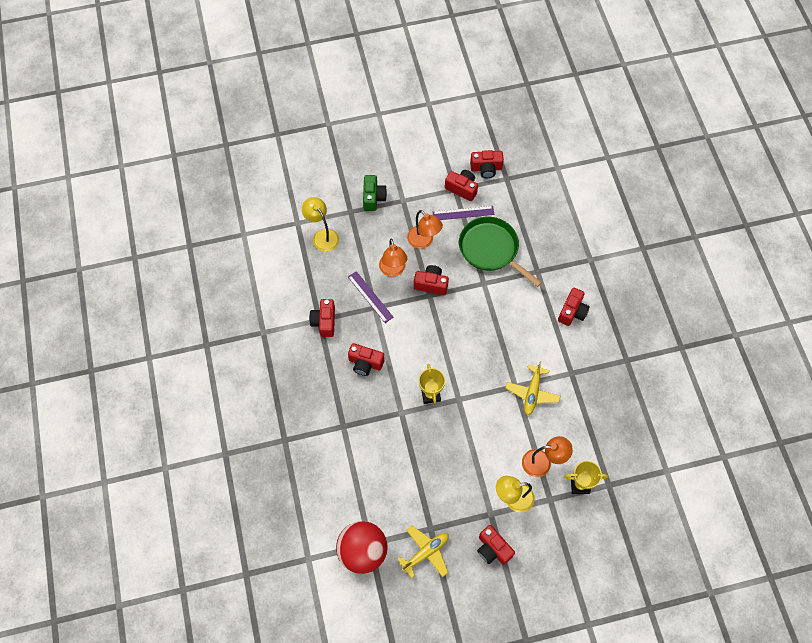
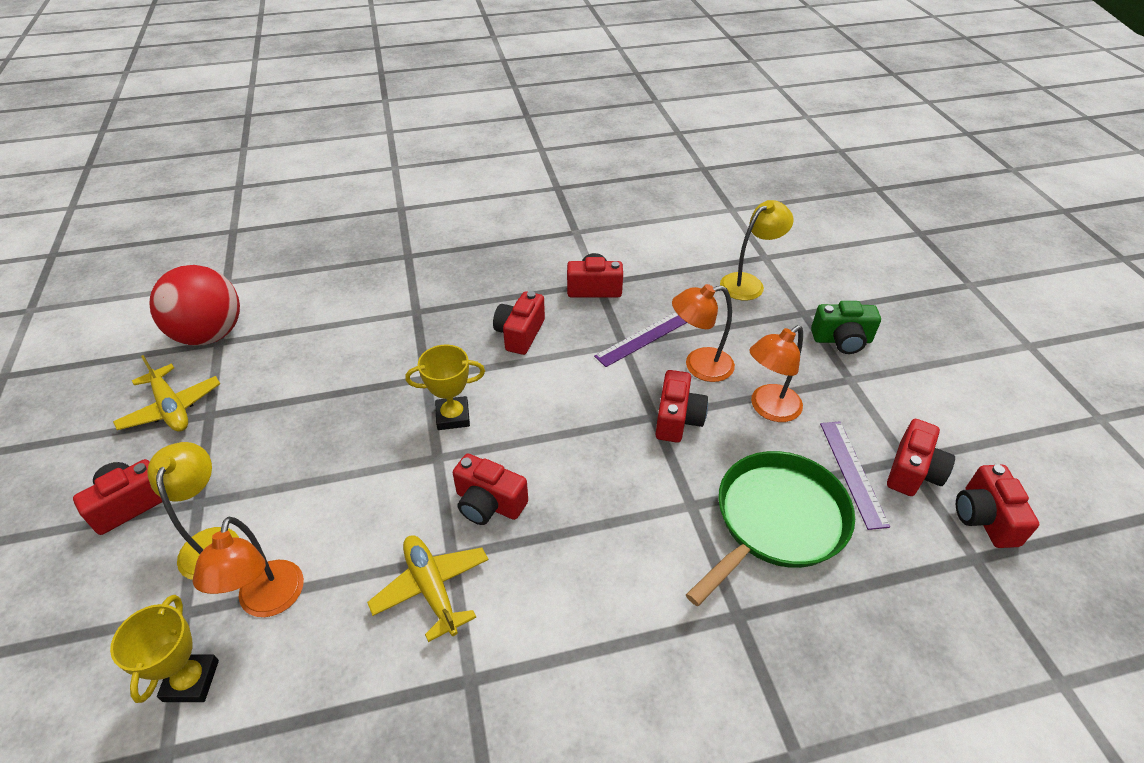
camera: 90 degrees right, 20 degrees down
yellow plane [505,361,561,415] -> yellow plane turned 45 degrees clockwise [367,535,489,642]
red camera [558,288,590,326] -> red camera moved to [453,454,528,525]

